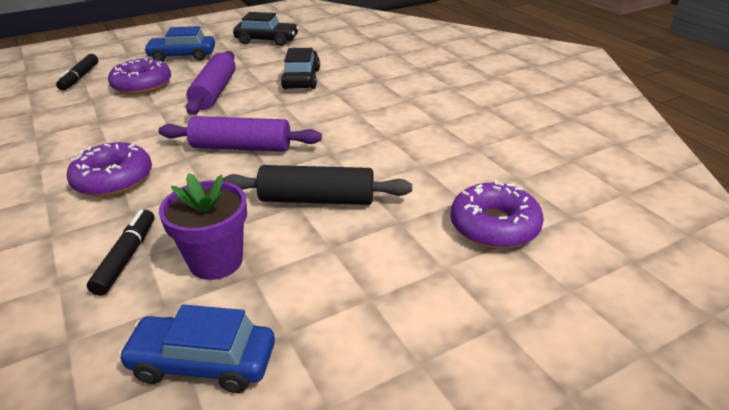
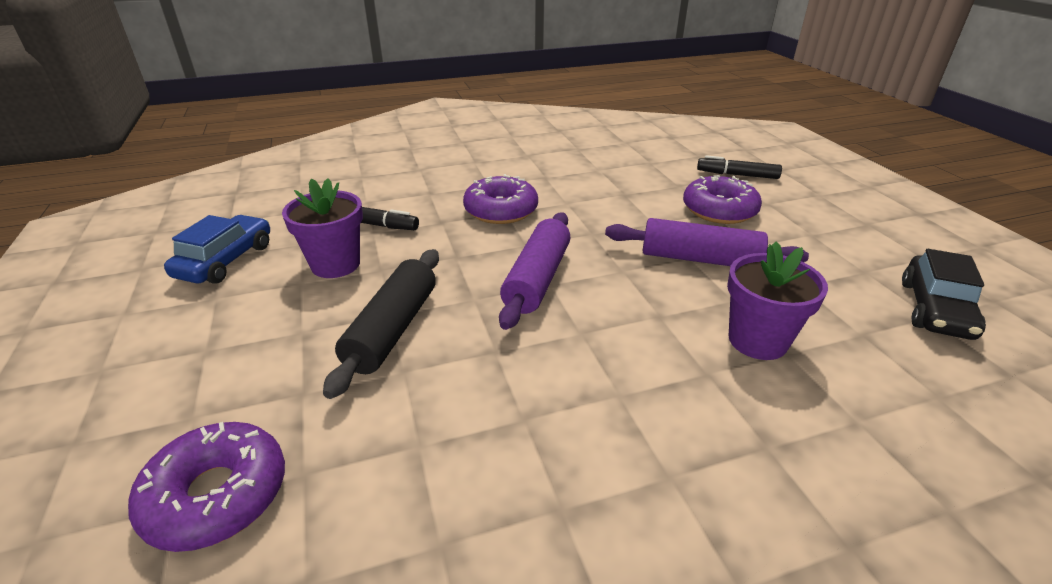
camera: 100 degrees right, 0 degrees up
blue car [144,26,215,62] -> none
black car [281,48,320,89] -> purple flower pot [727,242,828,360]

